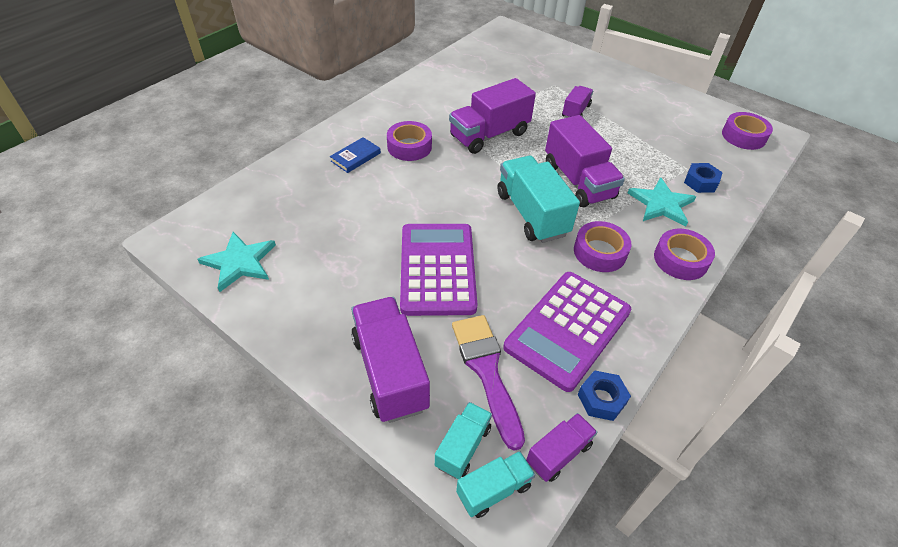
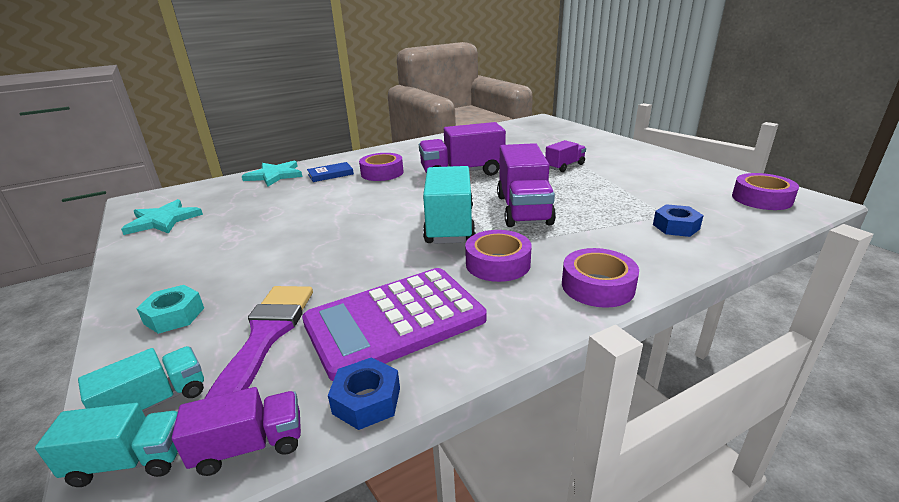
camera: 25 degrees right, 20 degrees down
purple truck [351,297,430,423] -> turquoise nut [136,285,204,334]
purple calculator [400,224,477,316] -> none
turquoise star [628,177,696,227] -> turquoise star moved to [242,161,302,186]

